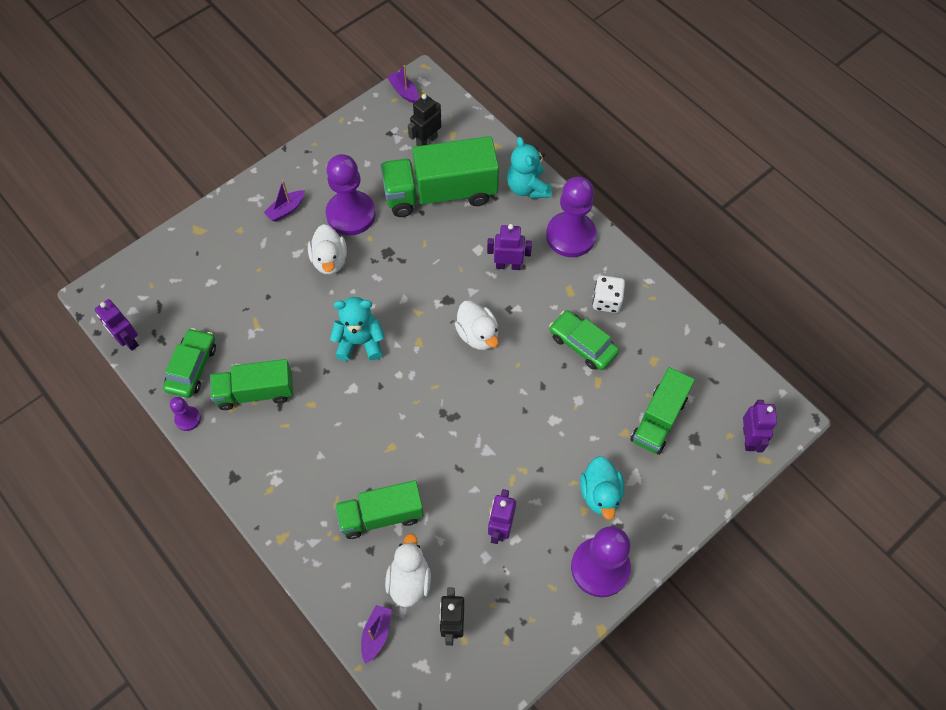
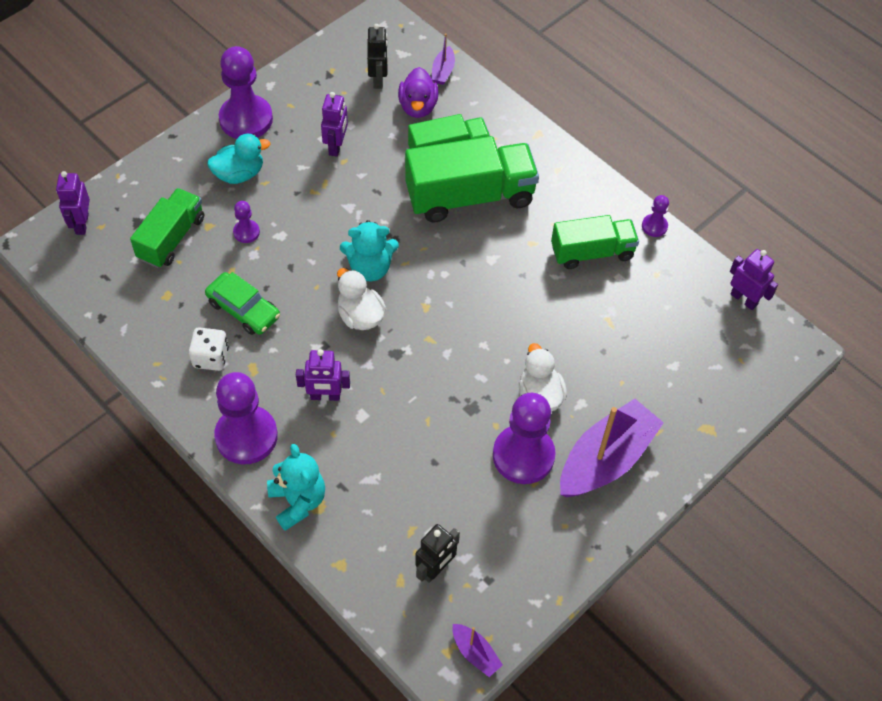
camera: 175 degrees right, 5 degrees down
green car [163,328,216,398] -> none
purple boat [264,180,305,222] -> purple boat [560,399,664,497], size x2.25
turquoise teddy bear [330,297,385,361] -> turquoise teddy bear moved to [340,220,399,281]
green truck [381,136,499,217] -> green truck moved to [405,136,539,222]
white duck [385,533,431,607] -> purple duck [398,67,438,118]
turquoise duck [580,456,624,520] -> turquoise duck turned 75 degrees clockwise [207,134,270,184]
none -> purple pawn [233,201,260,243]

